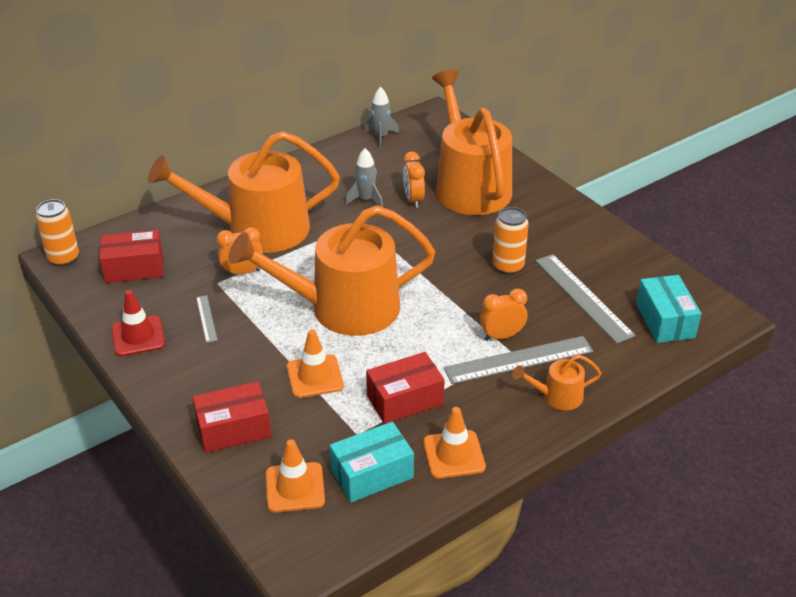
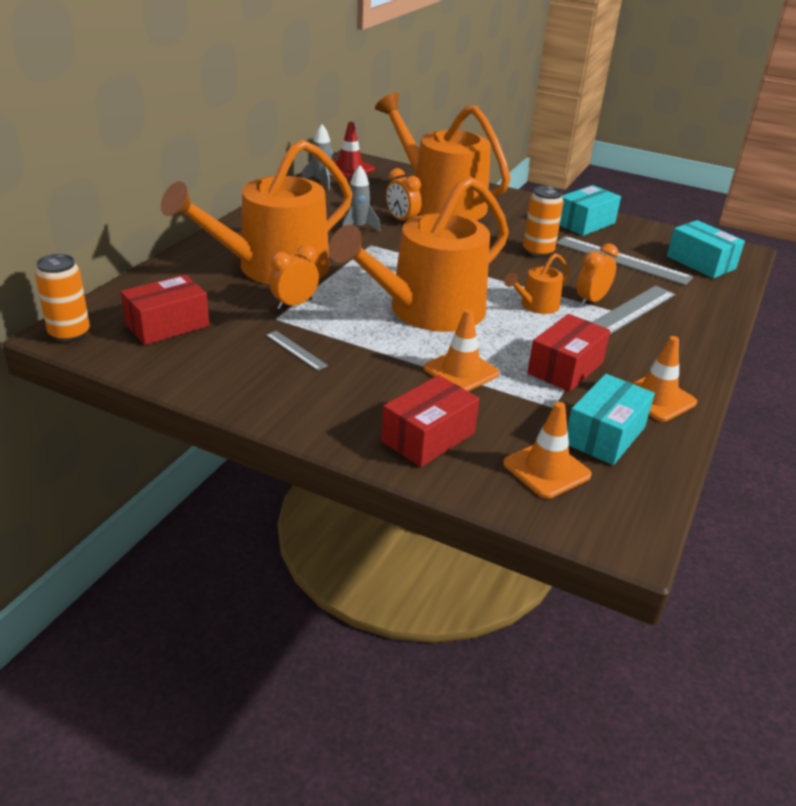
camera: 30 degrees left, 5 degrees down
red traffic cone [111,290,165,357] -> red traffic cone moved to [334,122,375,178]
orange watering can [513,355,601,410] -> orange watering can moved to [504,253,570,314]
none -> turquoise box [559,185,621,236]

